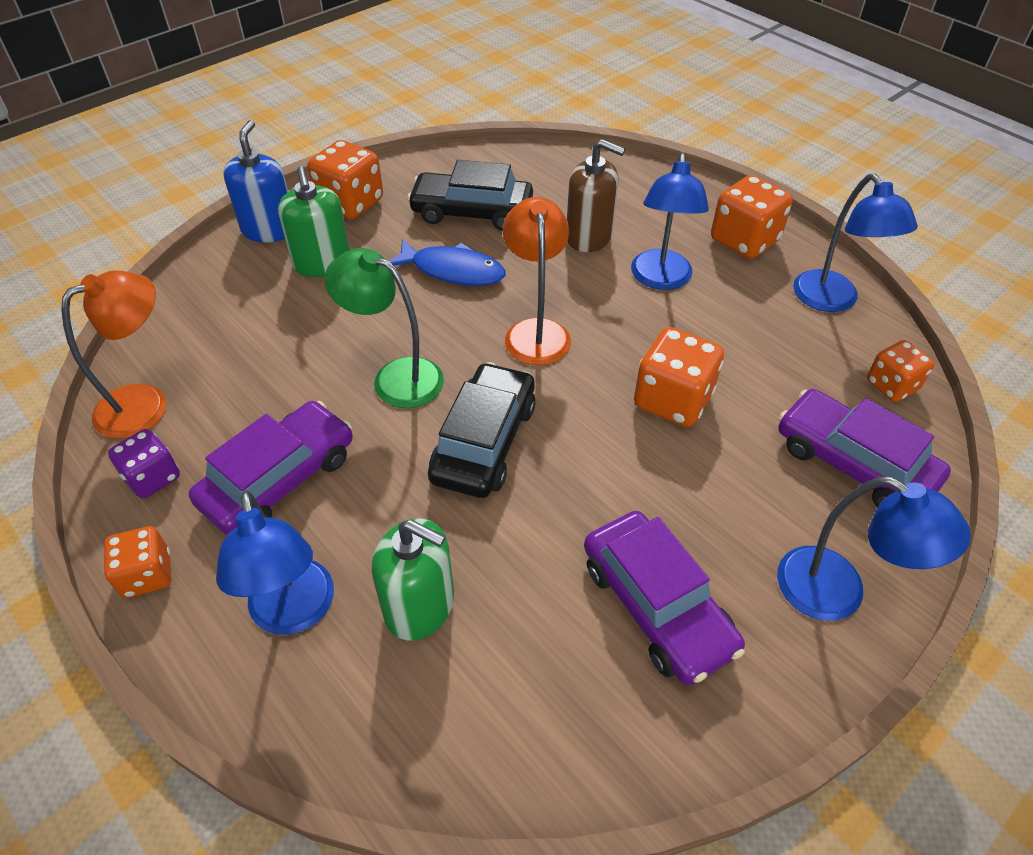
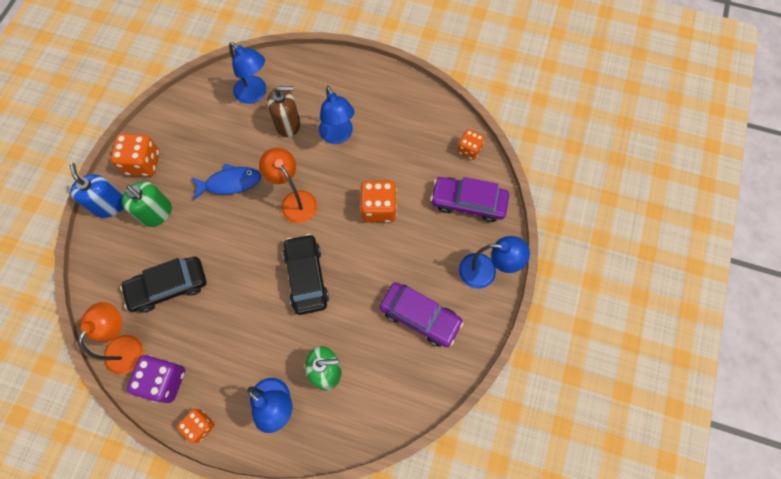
camera: 30 degrees left, 20 degrees up
purple dice [108,429,180,499] -> purple dice [127,355,185,403], size x1.57
purple car [189,401,353,535] -> none
green lamp [324,248,444,408] -> none
black car [407,160,533,231] -> black car moved to [120,257,206,313]
orange dice [711,175,793,259] -> none
blue lamp [793,173,918,312] -> blue lamp moved to [229,42,266,104]

